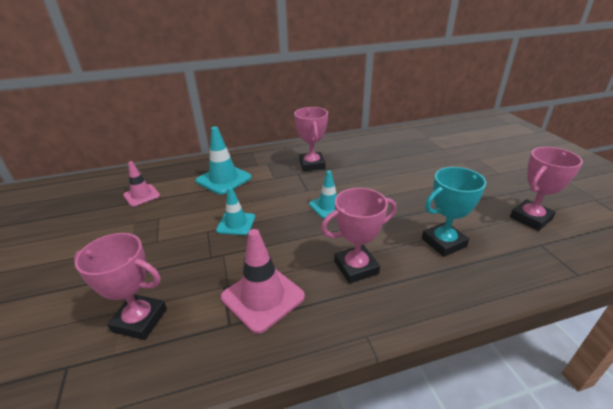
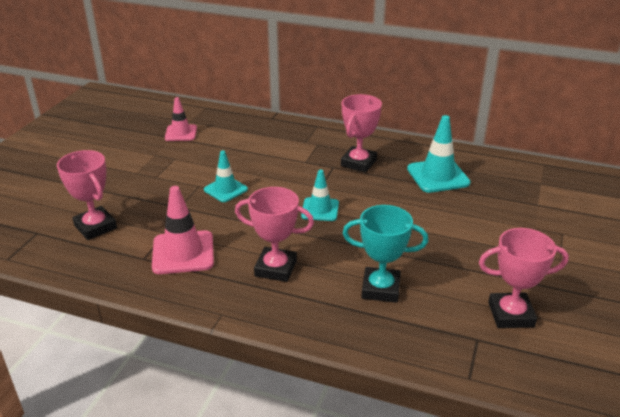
camera: 35 degrees right, 0 degrees up
turquoise traffic cone [196,126,252,195] -> turquoise traffic cone moved to [407,115,471,193]

